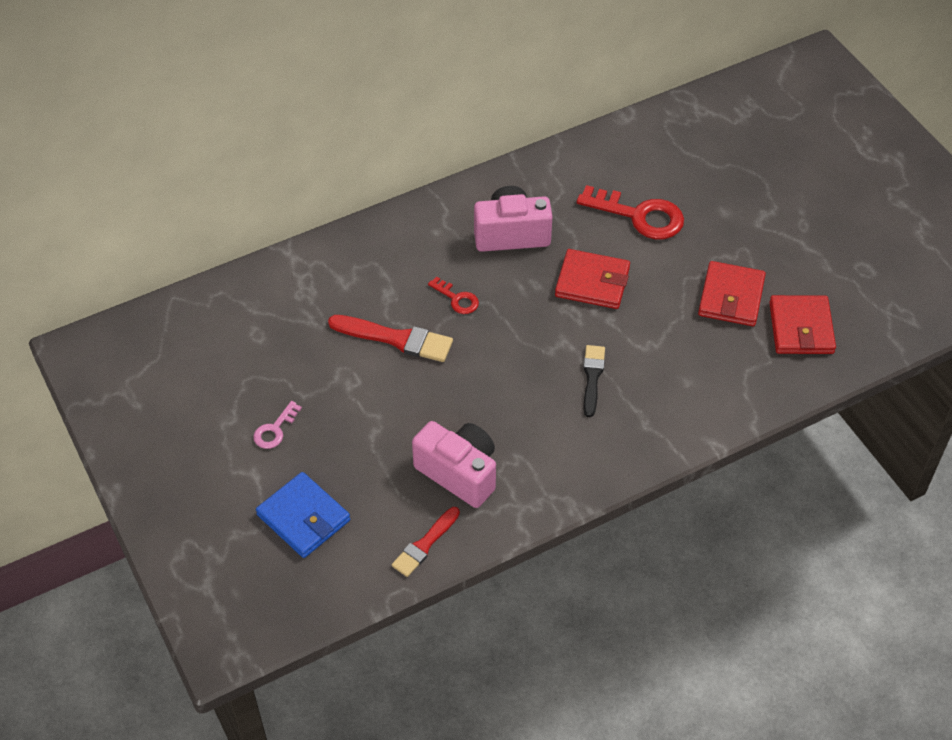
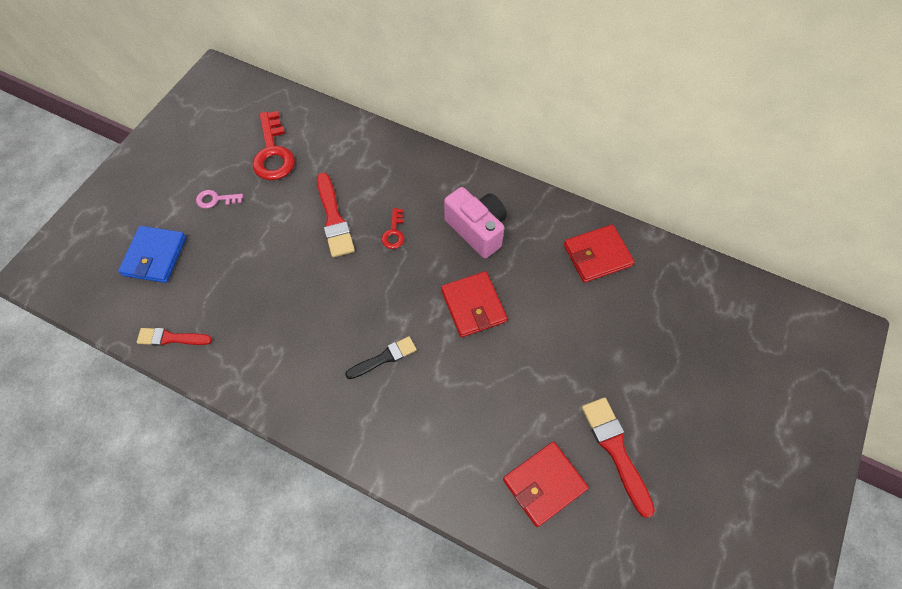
camera: 55 degrees right, 10 degrees up
pink camera [412,421,496,508] -> none
red key [577,185,684,239] -> red key moved to [252,111,295,180]
red wallet [698,261,766,326] -> red wallet moved to [564,224,634,283]
none -> red brush [582,397,655,518]

